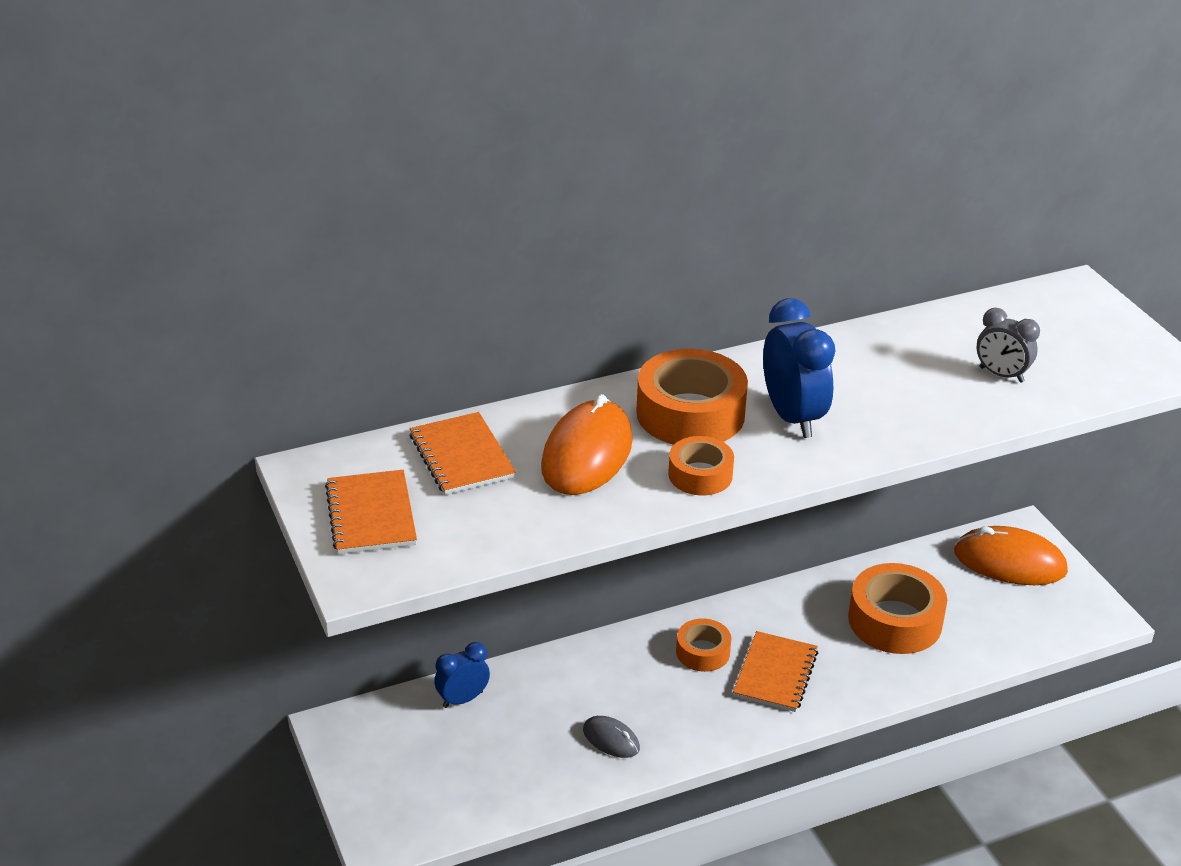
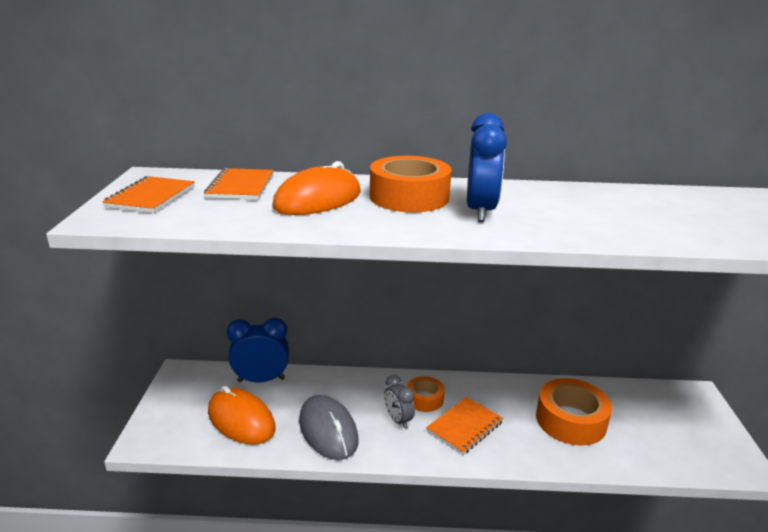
camera: 25 degrees right, 10 degrees down
blue clock [434,642,490,708] -> blue clock [227,318,289,383], size x1.62
grey mouse [583,716,640,758] -> grey mouse [299,395,358,460], size x1.94
orange tape [668,436,734,496] -> none
orange mouse [954,526,1068,585] -> orange mouse moved to [208,386,276,445]
grey clock [977,308,1040,383] -> grey clock moved to [384,375,415,429]

